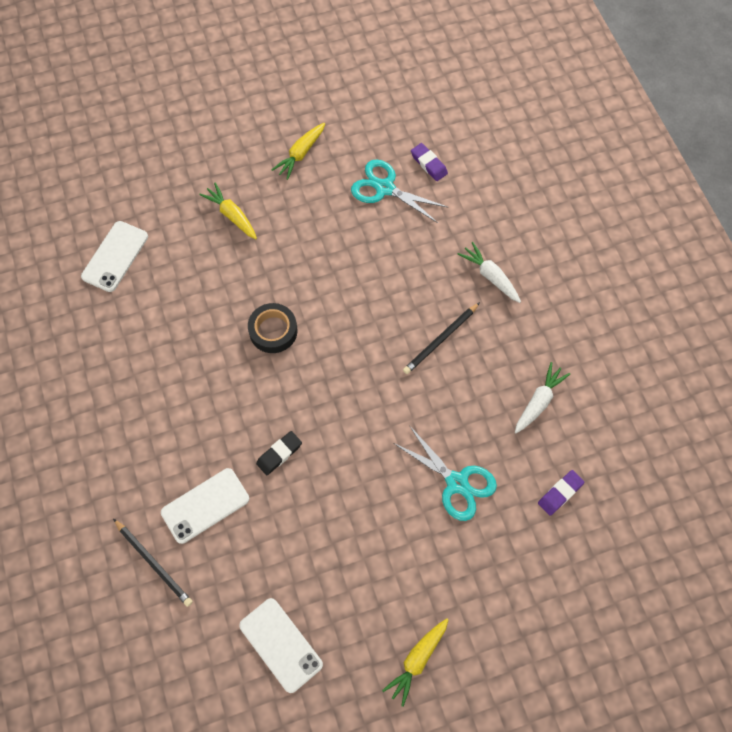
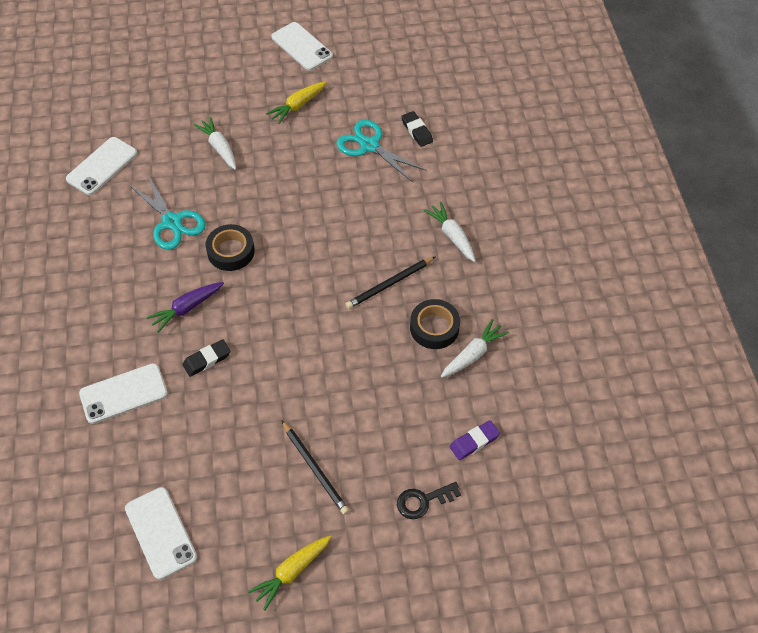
camera: 10 degrees right, 10 degrees down
black pencil [113,519,193,607] -> black pencil moved to [282,421,349,515]
yellow carrot [199,183,257,239] -> white carrot [193,117,236,170]
turquoise scissors [393,425,497,521] -> turquoise scissors moved to [129,175,206,250]
purple eraser [411,143,448,181] -> black eraser [401,111,433,147]
none -> purple carrot [146,282,224,333]
none -> white phone [271,22,333,71]
none -> black key [397,482,461,519]
none -> black tape [410,299,460,349]

